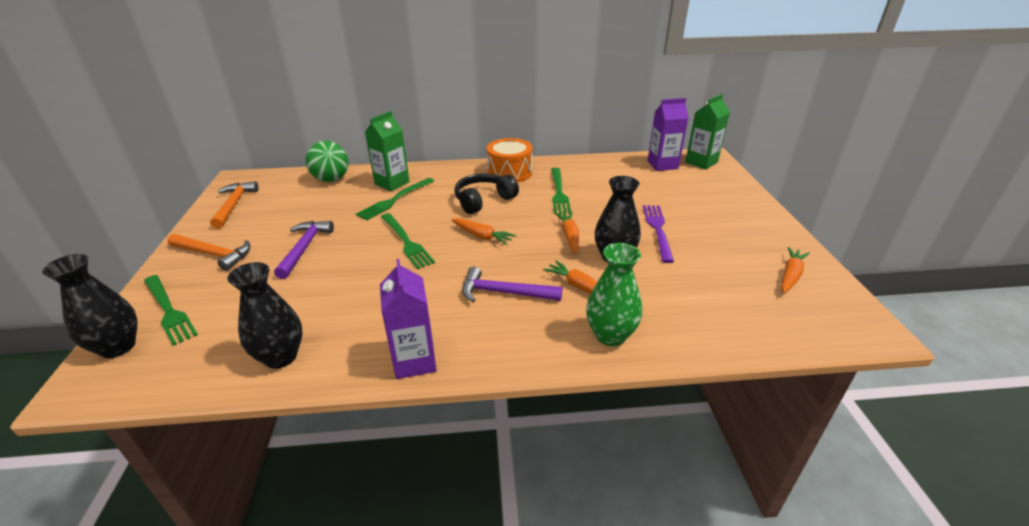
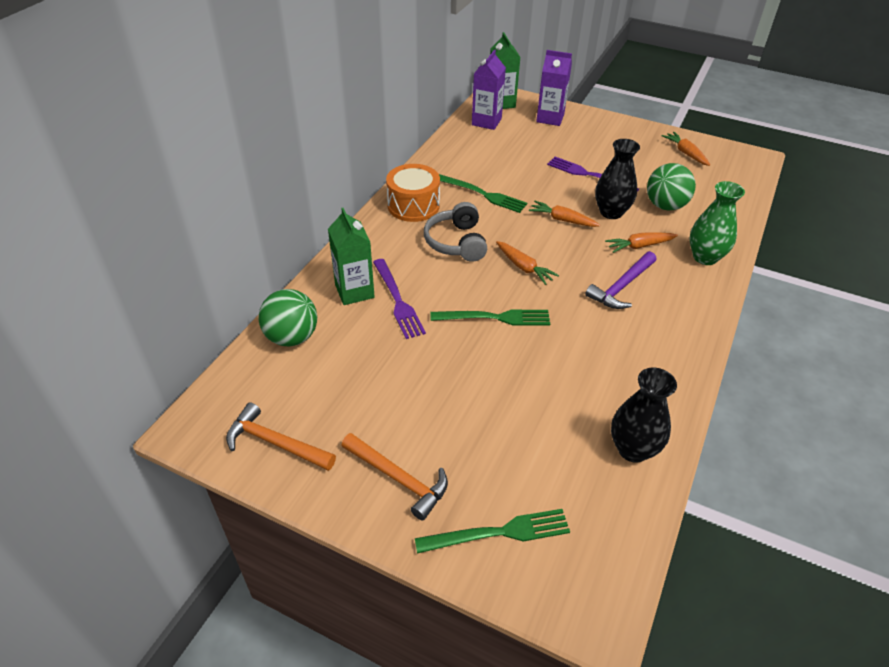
camera: 60 degrees left, 10 degrees up
black vase [42,254,137,358] -> none
orange hammer [167,234,250,271] -> orange hammer turned 75 degrees clockwise [341,433,448,521]
purple hammer [274,221,334,279] -> none
green fork [356,178,434,220] -> purple fork [373,259,426,339]
purple carton [380,259,437,379] -> purple carton moved to [536,50,572,126]
orange carrot [451,218,516,245] -> orange carrot turned 75 degrees clockwise [496,241,559,285]
black headphones [454,173,519,214] -> grey headphones [424,202,487,262]
none -> green ball [647,163,696,210]

